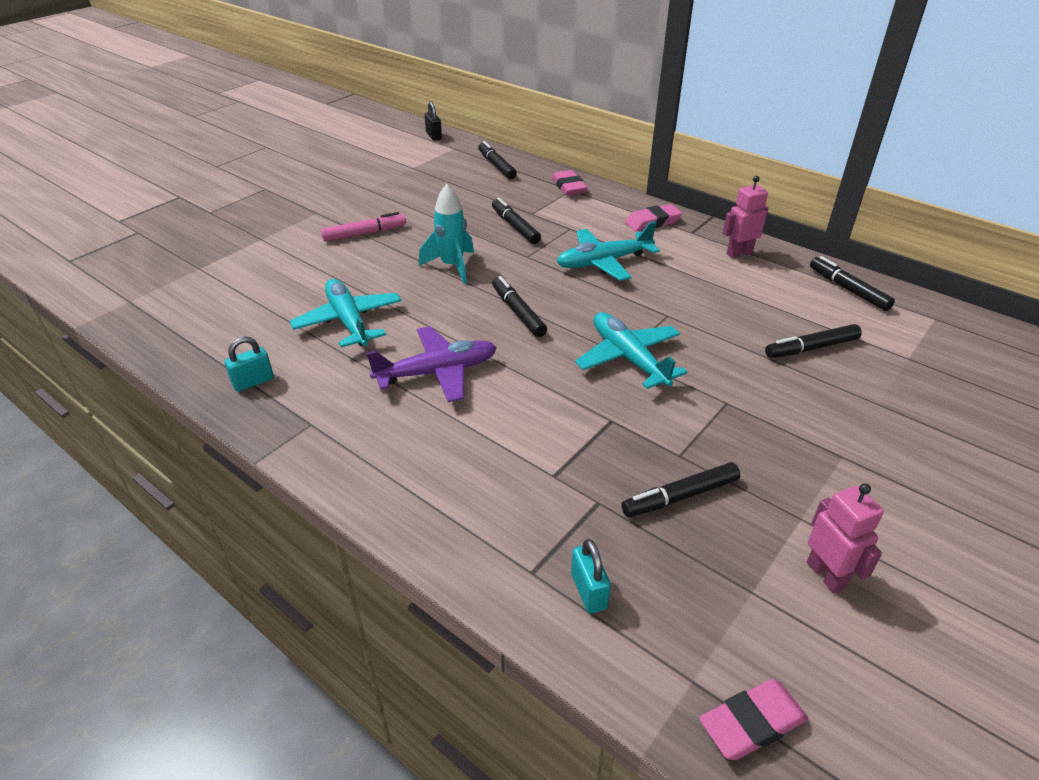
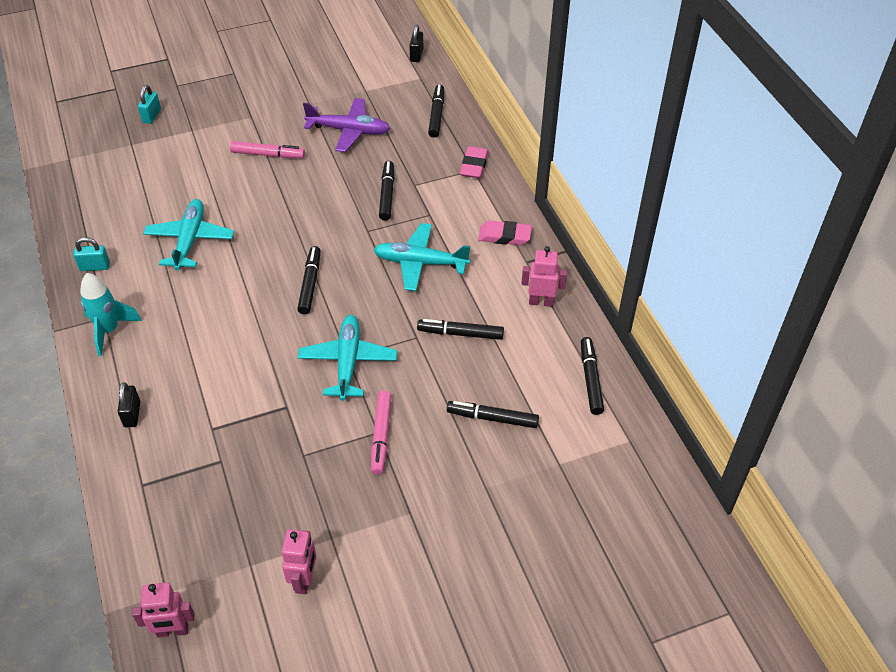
camera: 30 degrees right, 10 degrees up
purple plane [366,326,497,402] -> purple plane moved to [303,98,390,152]
turquoise rocket [419,184,474,284] -> turquoise rocket moved to [80,273,142,356]
turquoise padlock [571,539,611,614] -> turquoise padlock moved to [138,85,161,124]
black marker [621,462,740,517] -> black marker moved to [417,319,504,340]
pink eraser [699,679,808,760] -> pink robot [132,583,194,638]
none -> black padlock [118,382,140,427]
none -> pink marker [371,391,391,475]

